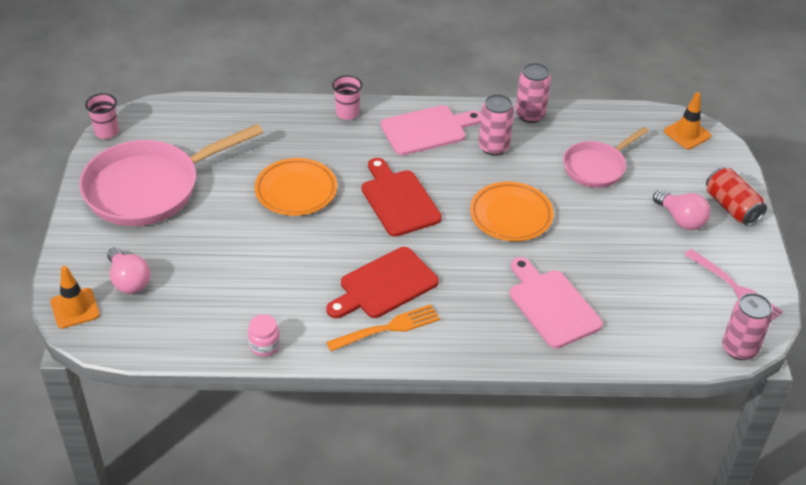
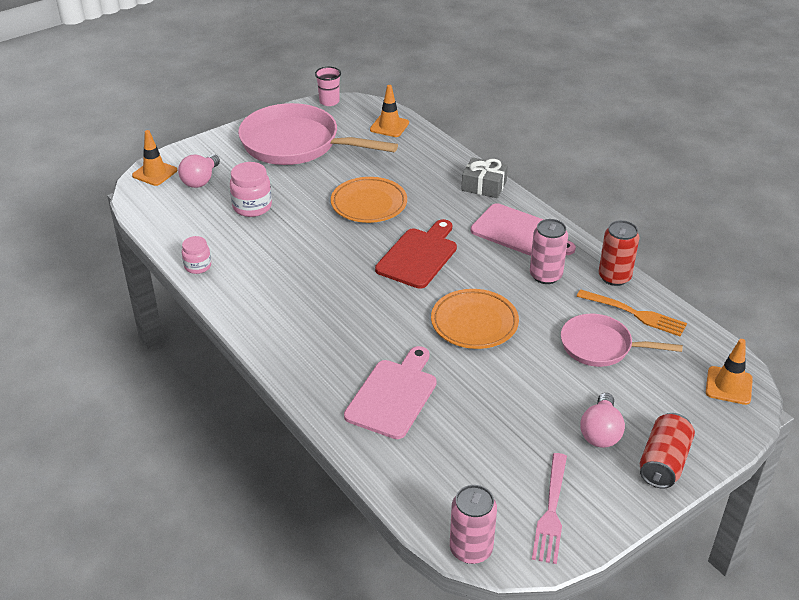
camera: 55 degrees right, 5 degrees down
red cutting board [326,247,439,318] -> none
orange fork [326,304,440,351] -> orange fork moved to [576,289,687,337]
pink cup [332,75,362,120] -> grey gift [461,157,508,198]
pink can [515,63,551,123] -> red can [598,220,640,286]
none -> pink jar [230,162,272,217]
none -> orange traffic cone [370,85,409,137]

